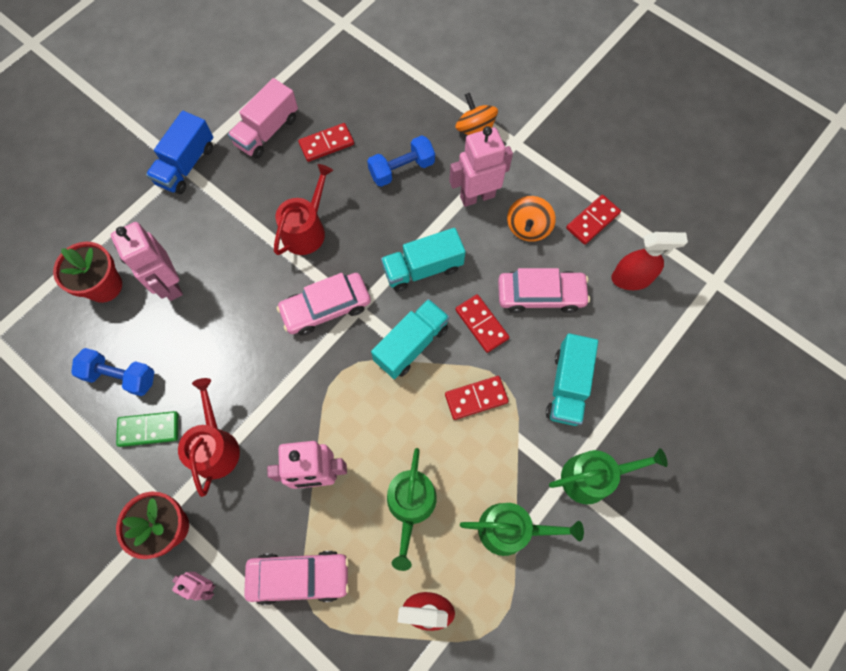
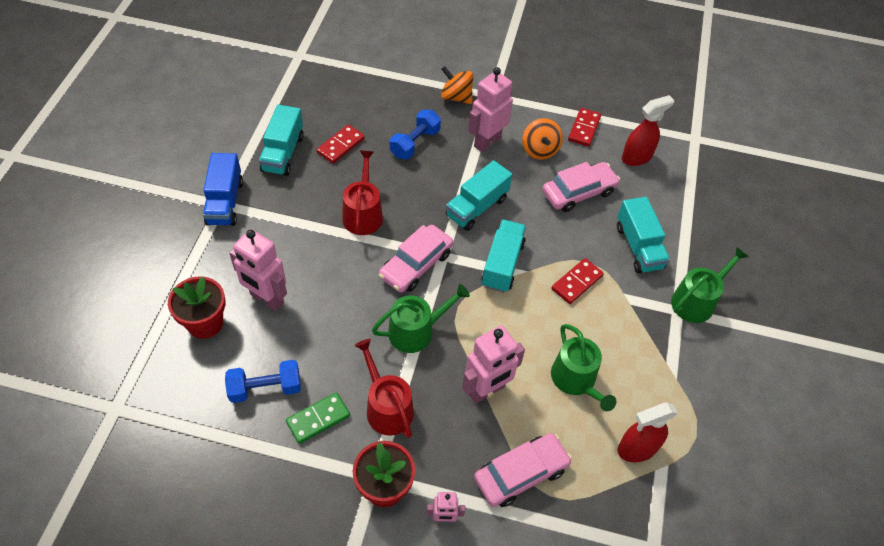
camera: 30 degrees left, 15 degrees down
pink truck [228,78,298,159] -> turquoise truck [259,105,304,176]
red domino [455,294,509,353] -> none
green watering can [460,503,584,556] -> green watering can moved to [372,284,470,353]

